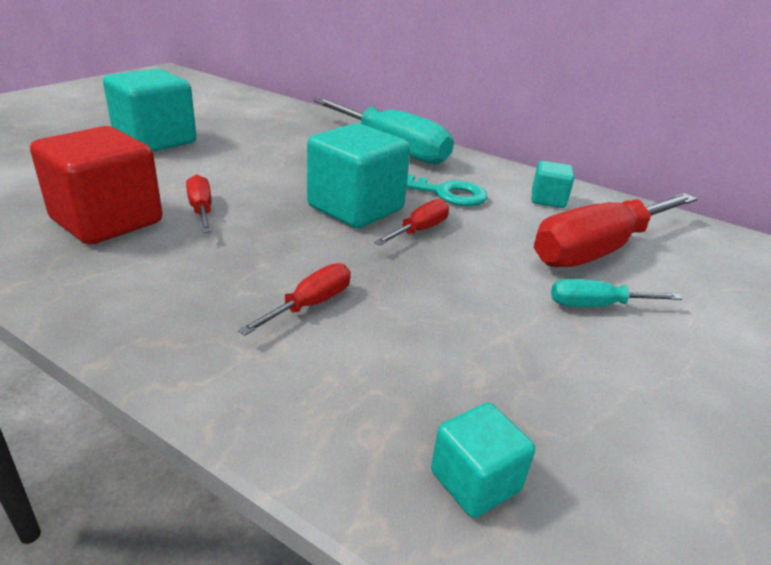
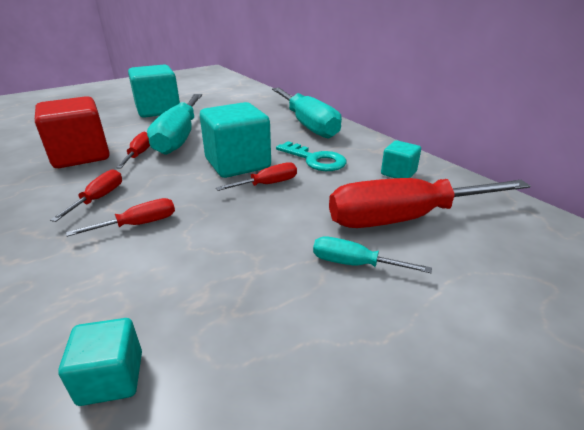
camera: 25 degrees right, 0 degrees up
none -> red screwdriver [50,169,122,222]
none -> turquoise screwdriver [147,94,202,155]

